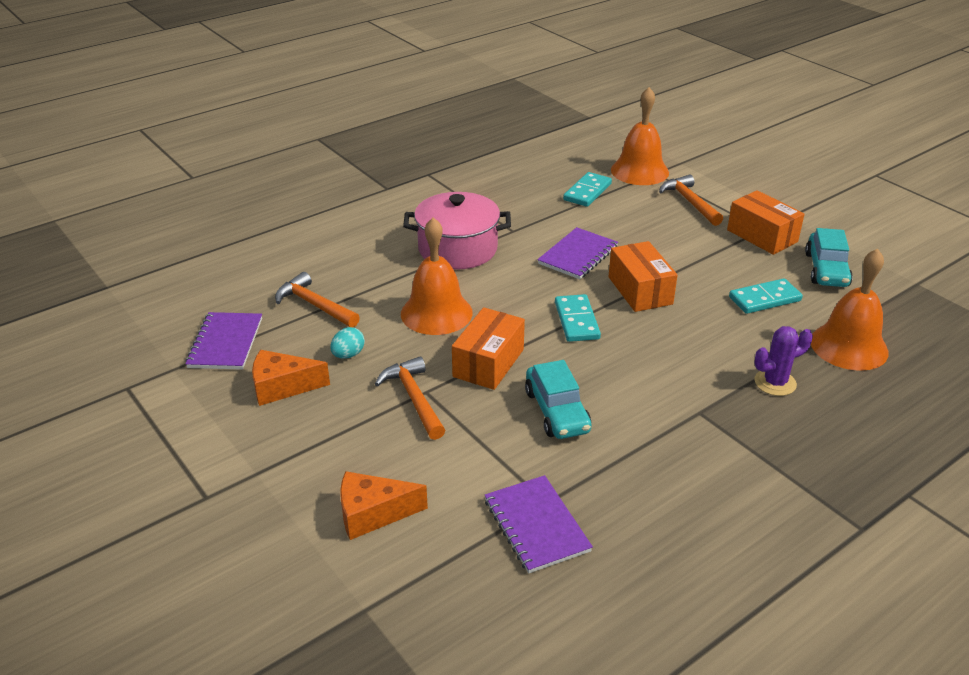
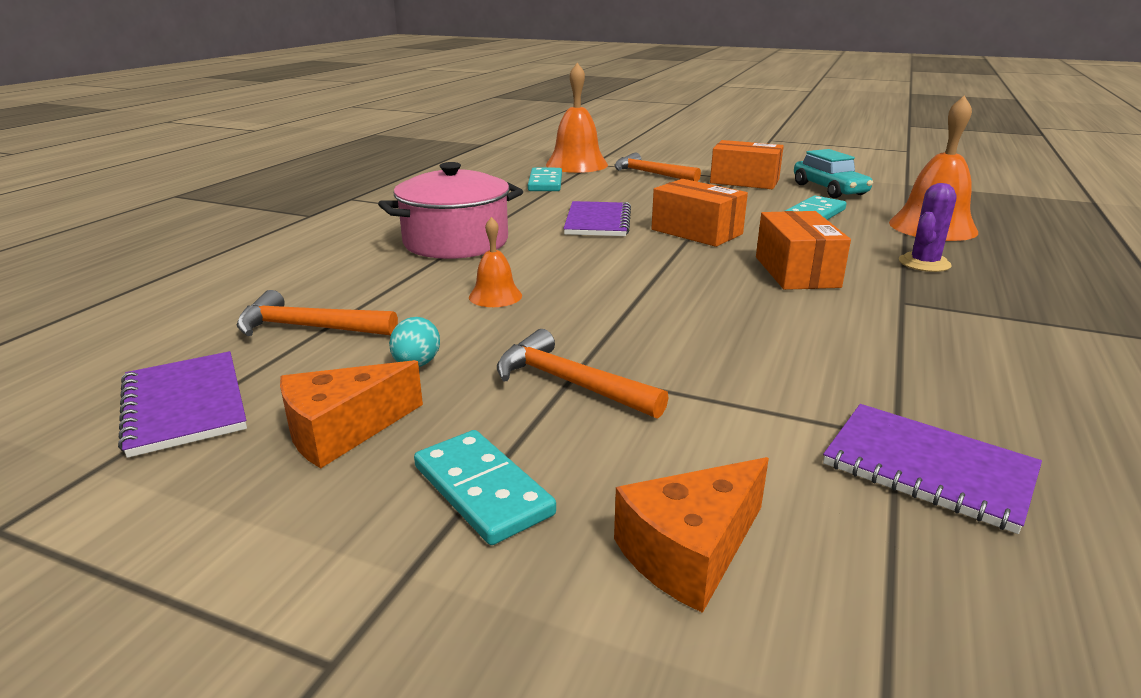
camera: 30 degrees left, 10 degrees down
orange bell [401,217,473,335] -> orange bell [469,217,522,307], size x0.51
orange box [452,307,525,390] -> orange box moved to [756,211,851,290]
turquoise car [525,360,592,439] -> none
turquoise domino [555,294,601,342] -> turquoise domino moved to [414,430,556,545]

